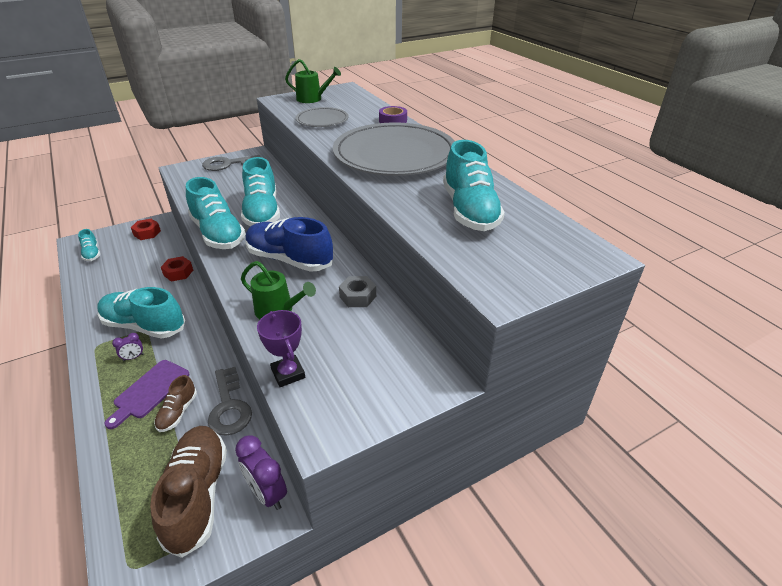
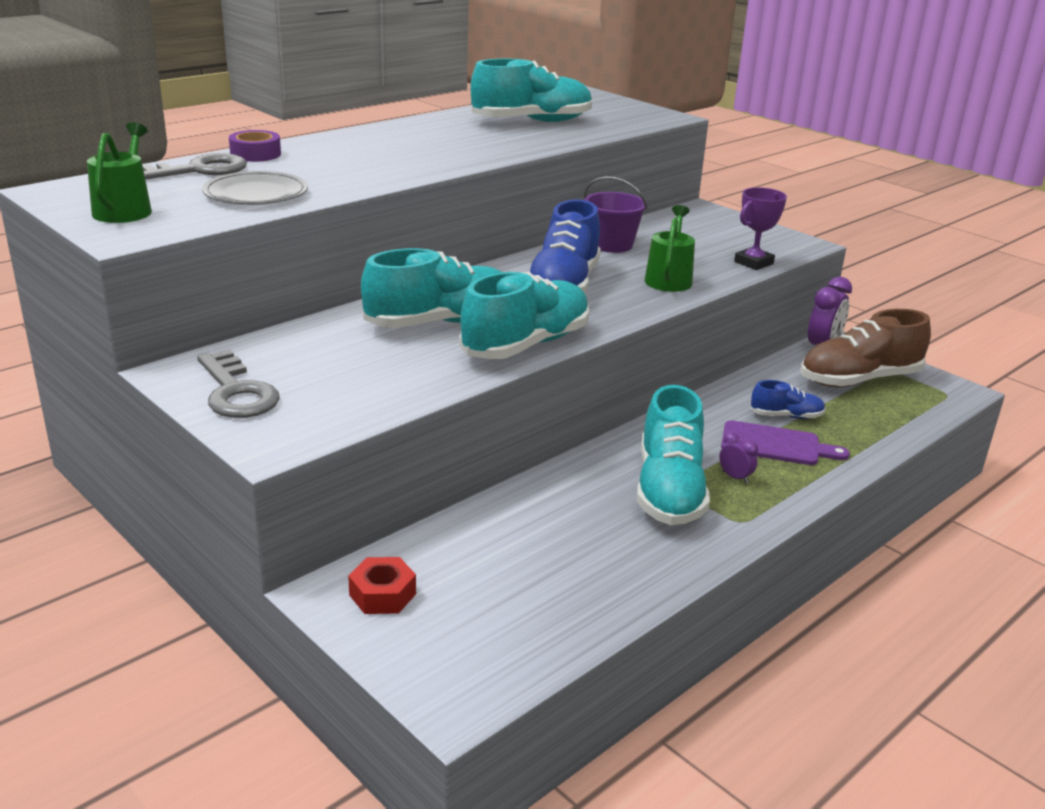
camera: 105 degrees left, 10 degrees down
turquoise shoe [78,229,100,261] -> none
brown shoe [154,375,197,432] -> blue shoe [750,380,826,419]
red nut [161,256,193,282] -> none
grey key [208,367,252,436] -> grey key moved to [142,153,247,180]
grey plate [333,122,455,176] -> none
grey nut [339,276,376,307] -> purple bucket [584,176,647,253]

